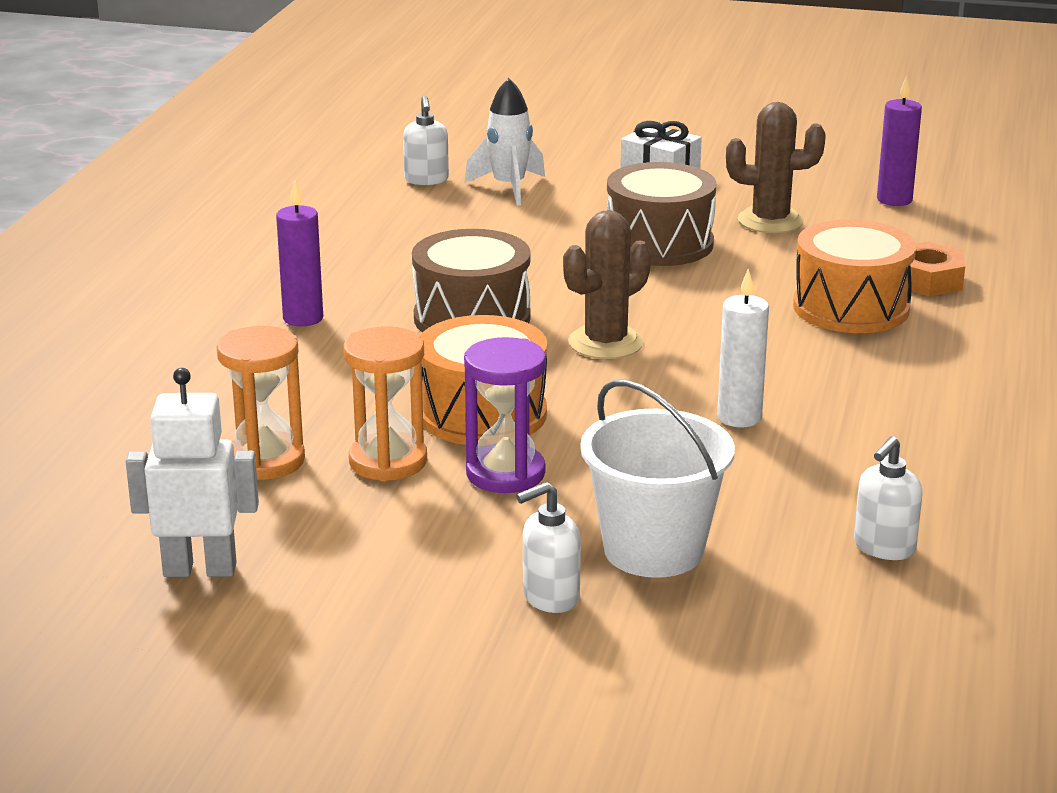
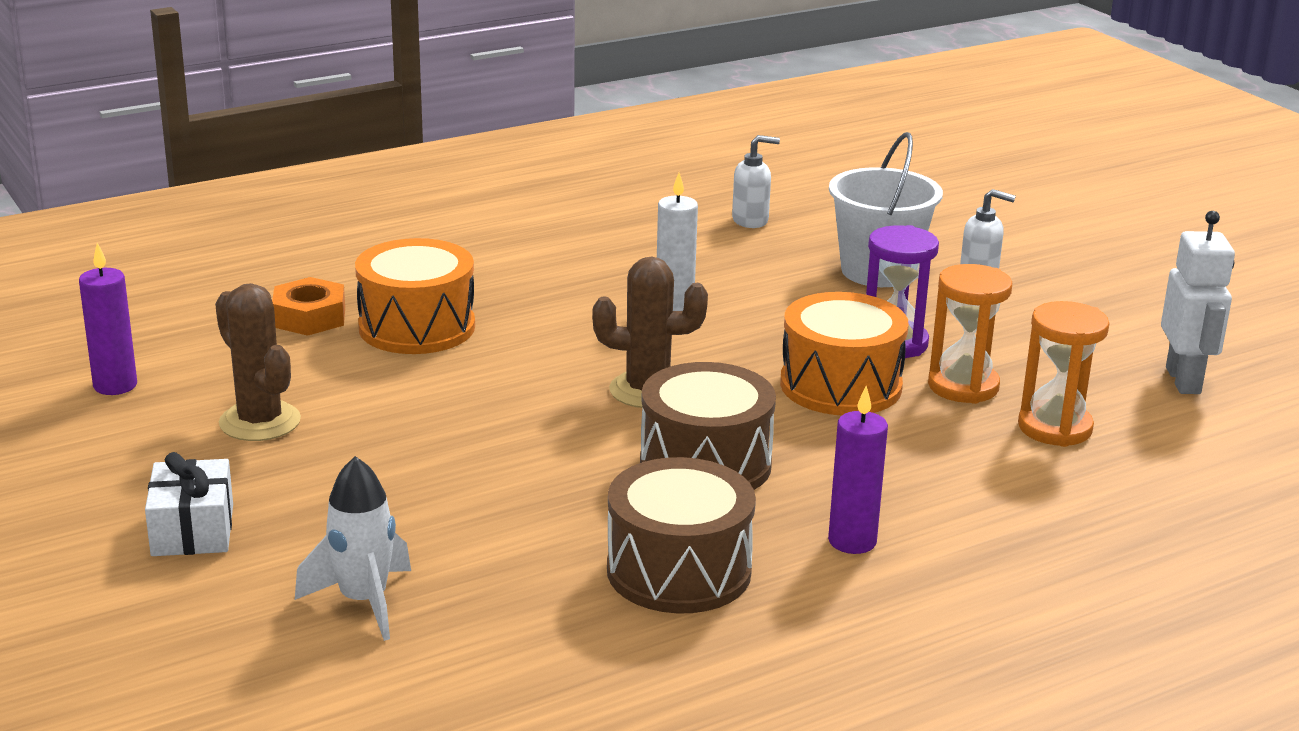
camera: 135 degrees left, 0 degrees up
white robot [126,368,259,577] -> white robot turned 135 degrees counterclockwise [1161,211,1235,394]
white soap dispenser [403,96,449,185] -> none
brown drum [607,162,717,266] -> brown drum moved to [607,457,756,613]

